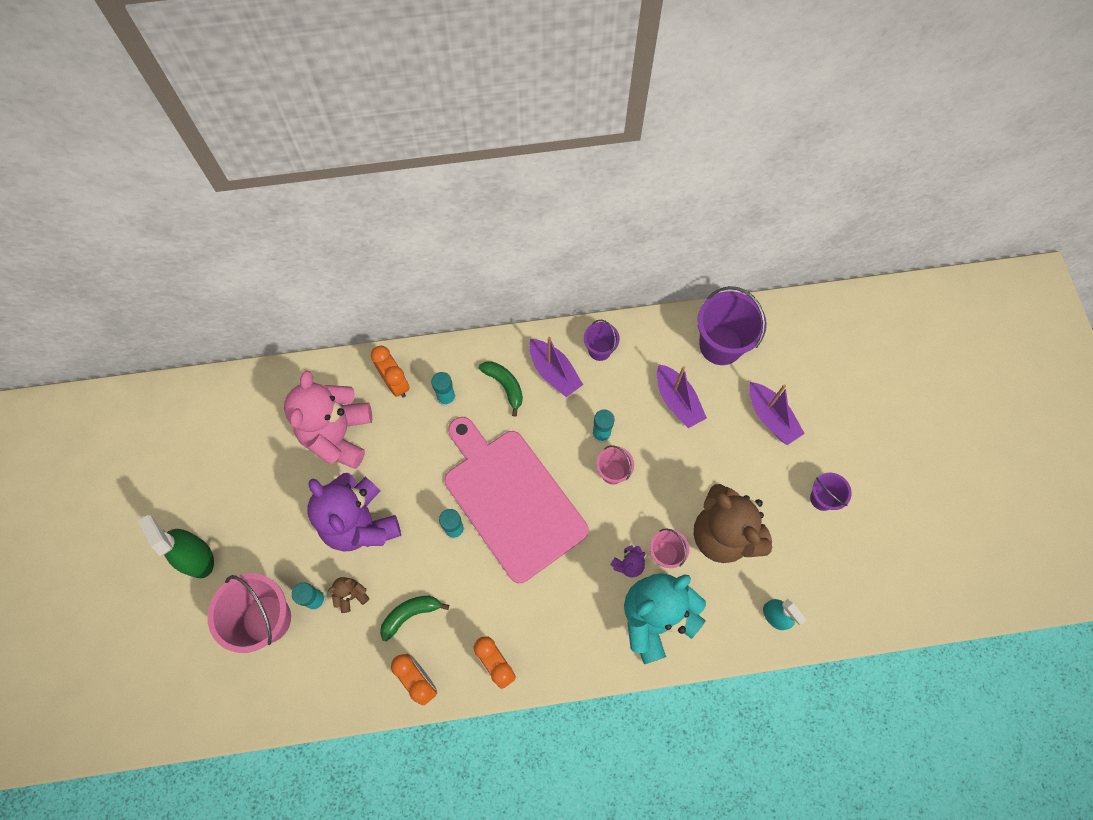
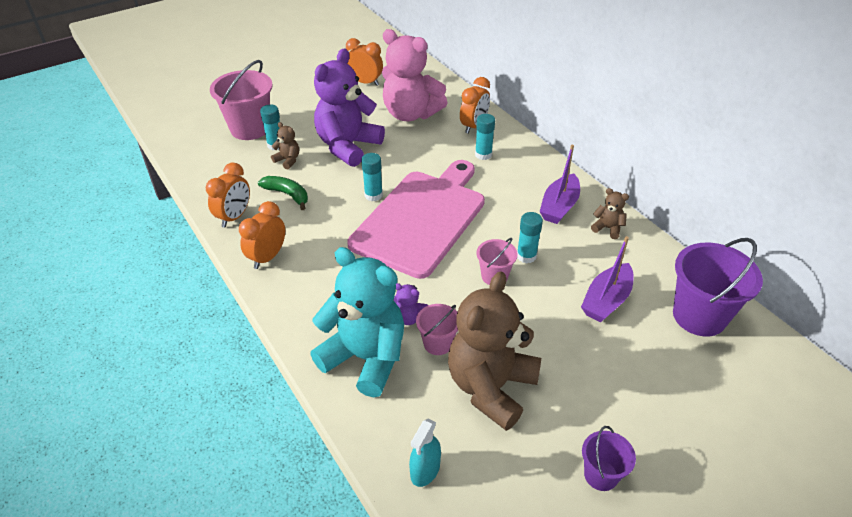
camera: 65 degrees right, 25 degrees down
green spray bottle [138,515,214,578] -> none
pink teddy bear [284,370,372,469] -> pink teddy bear turned 135 degrees counterclockwise [382,29,447,121]
green banana [479,361,523,417] -> none
purple bucket [584,320,620,361] -> brown teddy bear [591,188,629,239]
purple boat [749,382,805,445] -> none
none -> orange clock [346,38,383,86]

